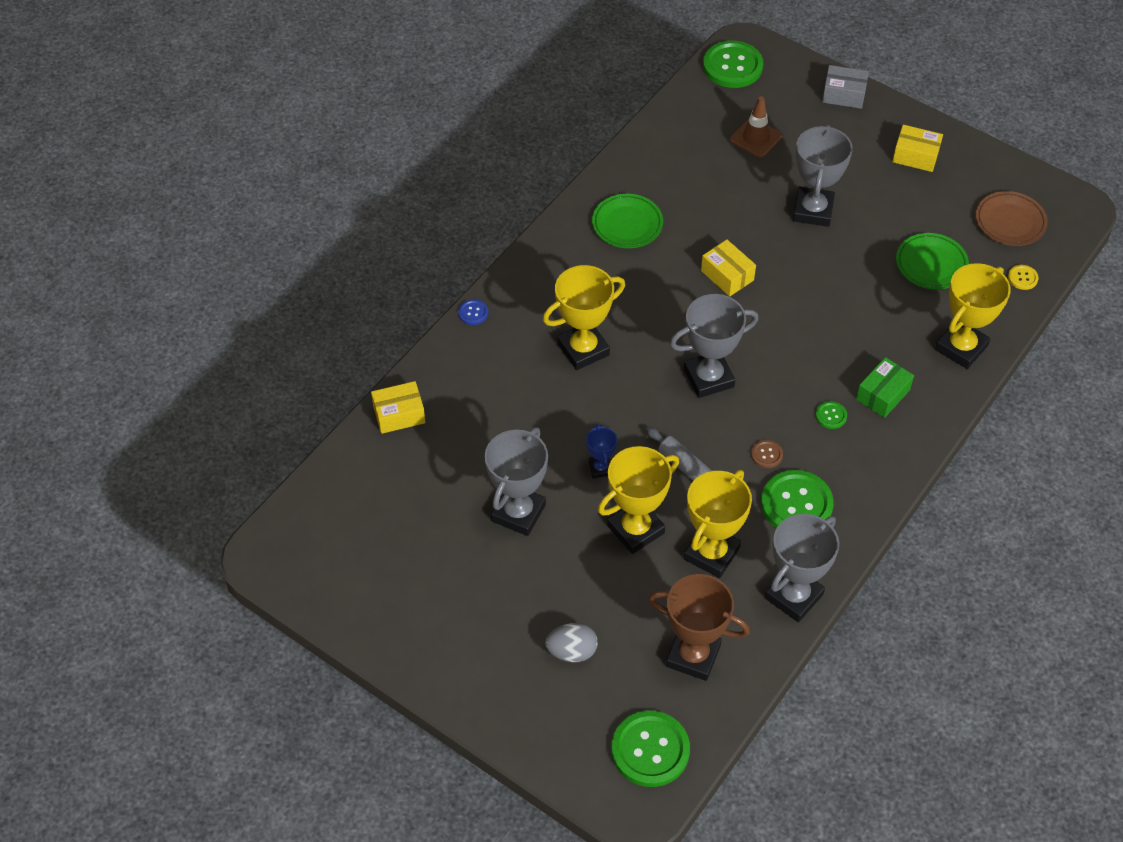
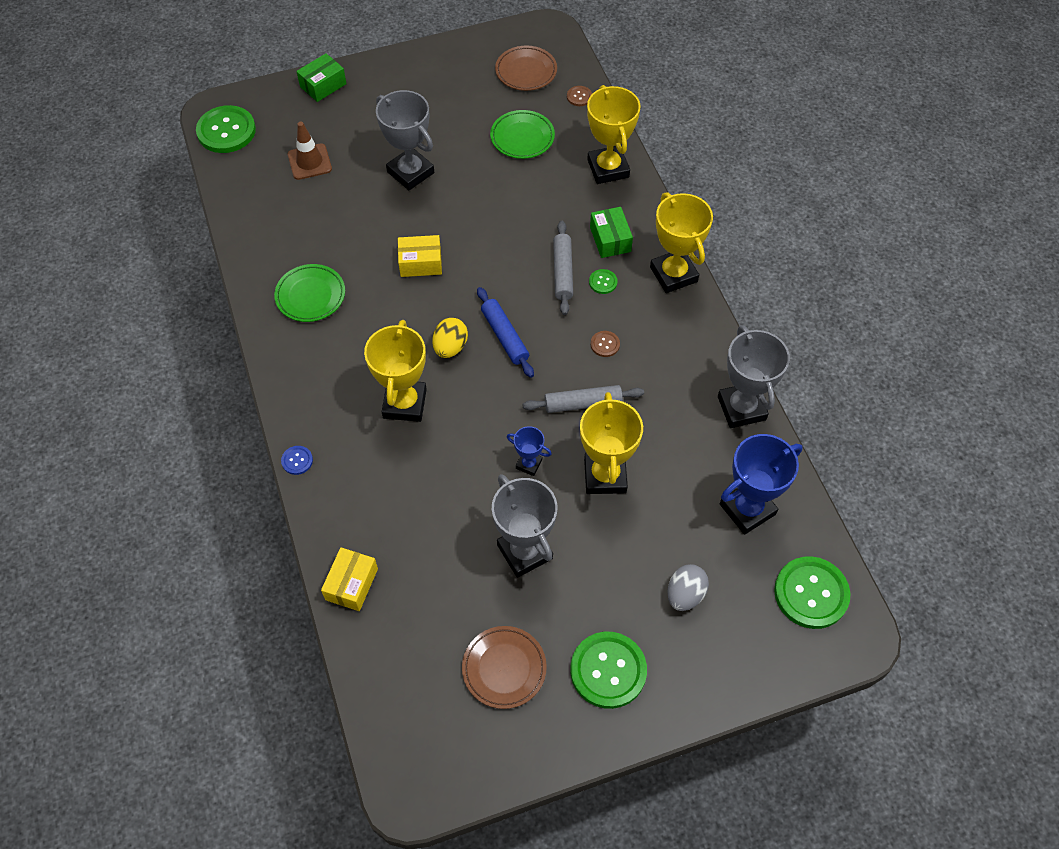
camera: 55 degrees left, 5 degrees up
brown trophy [649,574,750,681] -> blue trophy [720,434,803,535]
grey trophy [670,294,758,398] -> blue rolling pin [477,287,534,378]
yellow trophy [684,470,752,578] -> yellow trophy moved to [650,192,713,293]
green button [761,470,834,528] -> green button moved to [570,632,647,709]
grey box [822,65,869,109] -> green box [296,53,347,102]
yellow box [892,125,943,172] -> none
yellow button [1008,265,1039,290] -> brown button [567,86,592,106]
none -> yellow egg [432,318,468,358]
none -> brown plate [462,626,547,709]
none -> grey rolling pin [553,221,573,315]

